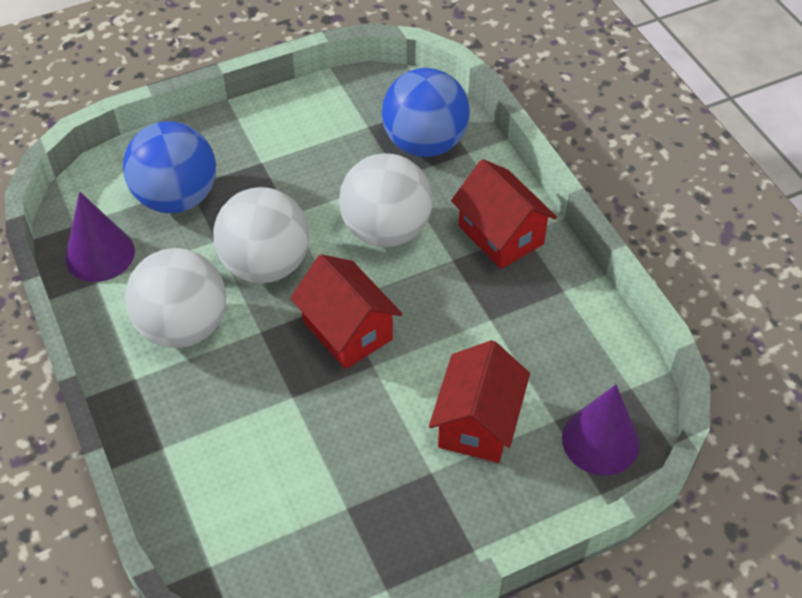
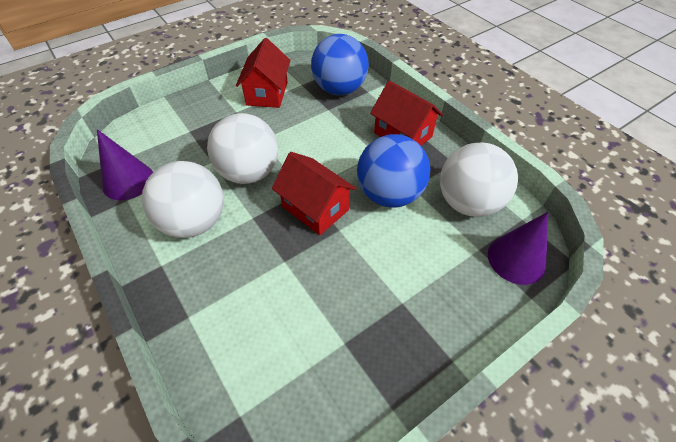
camera: 10 degrees left, 0 degrees up
blue ball [123,121,216,213] -> blue ball moved to [357,134,430,208]
white ball [339,153,433,247] -> white ball moved to [440,142,518,217]
red house [429,340,530,463] -> red house moved to [236,38,290,108]

